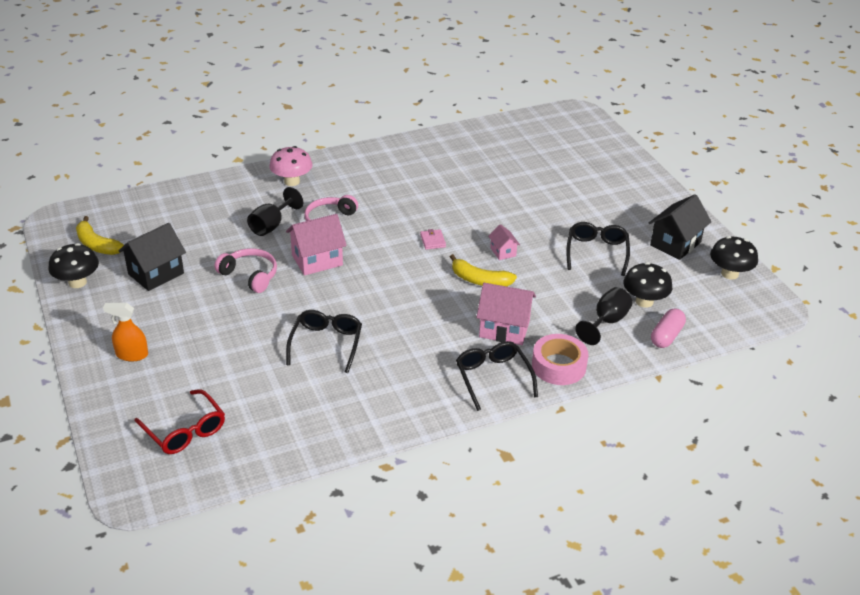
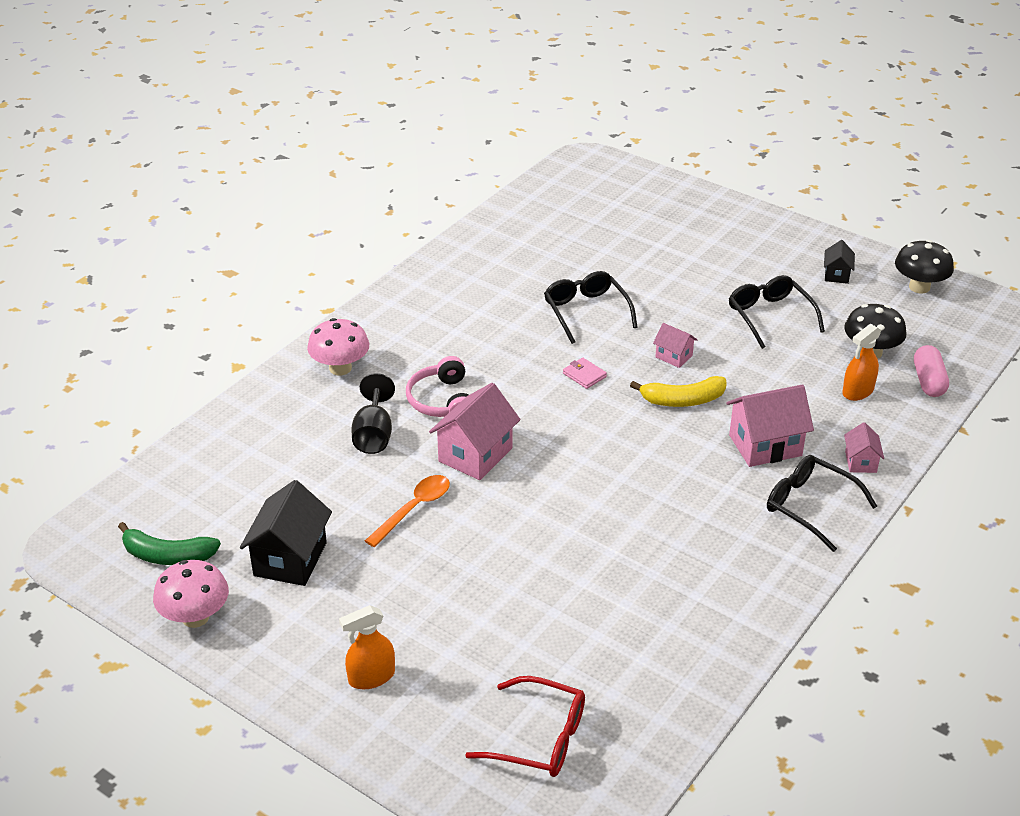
camera: 30 degrees left, 0 degrees up
black mushroom [49,243,99,288] -> pink mushroom [153,560,229,628]
yellow banana [76,216,124,255] -> green banana [118,522,221,565]
pink headphones [214,248,277,293] -> orange spoon [365,475,450,547]
black glasses [286,310,362,373] -> black glasses moved to [544,271,638,344]
pink tape [532,334,588,385] -> pink house [844,422,884,473]
black goblet [575,287,632,345] -> orange spray bottle [842,324,881,401]
black house [649,194,711,260] -> black house [824,240,855,284], size x0.53

